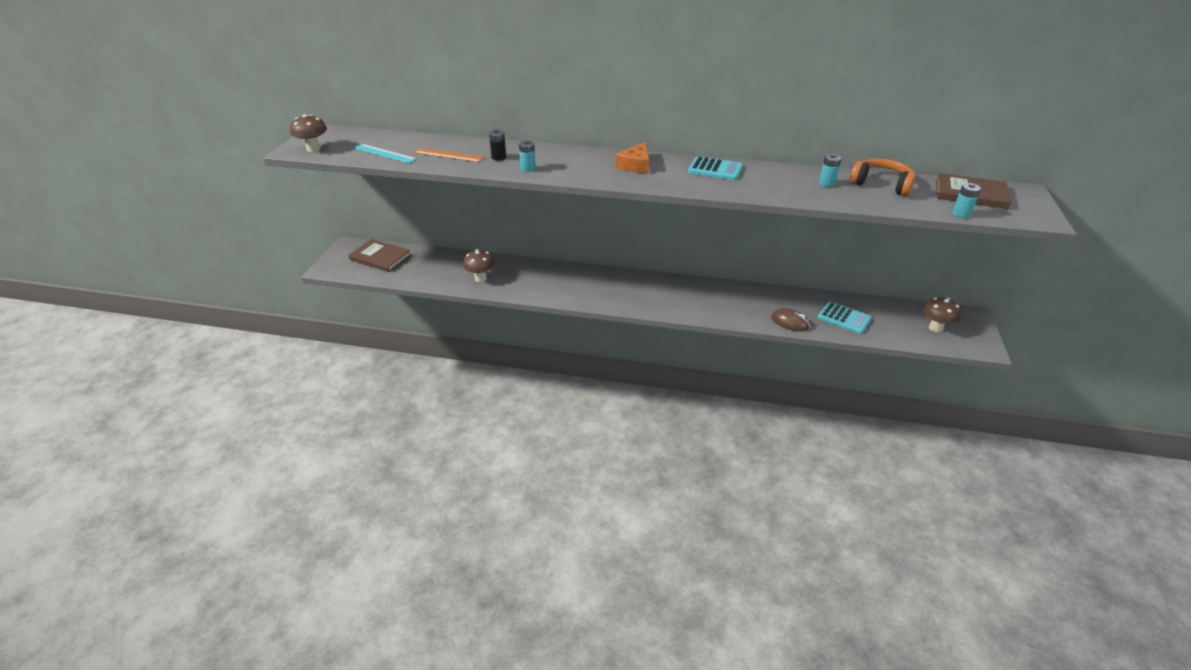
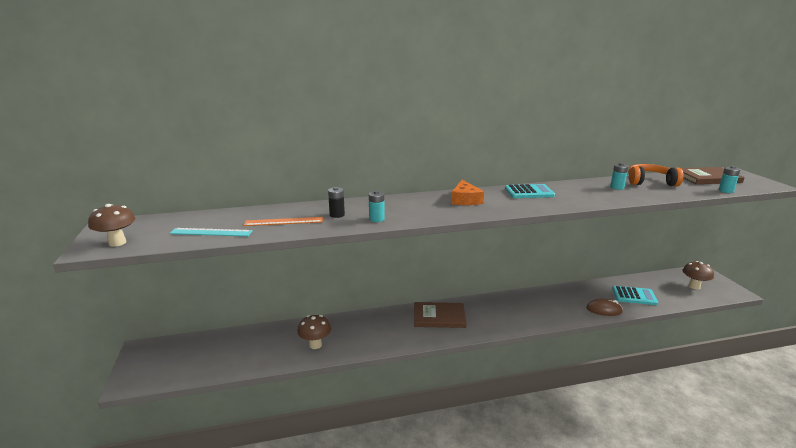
camera: 25 degrees left, 15 degrees down
brown book [348,239,411,272] -> brown book moved to [414,302,467,328]

